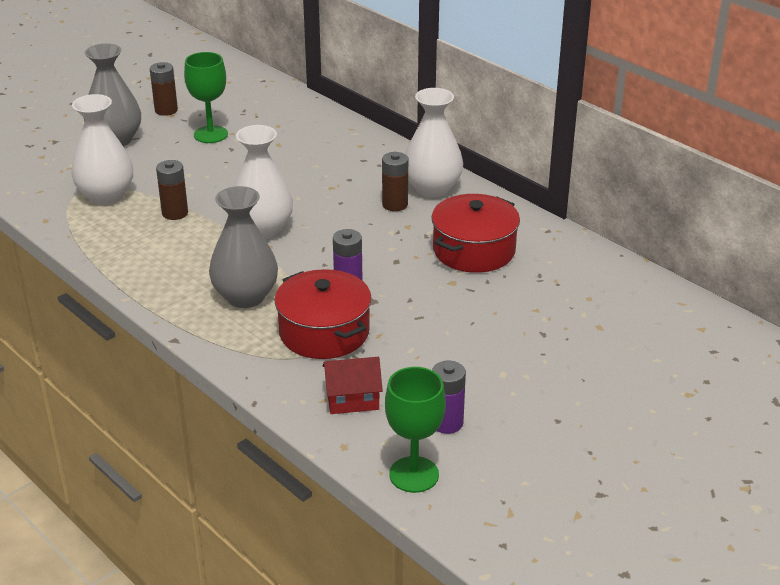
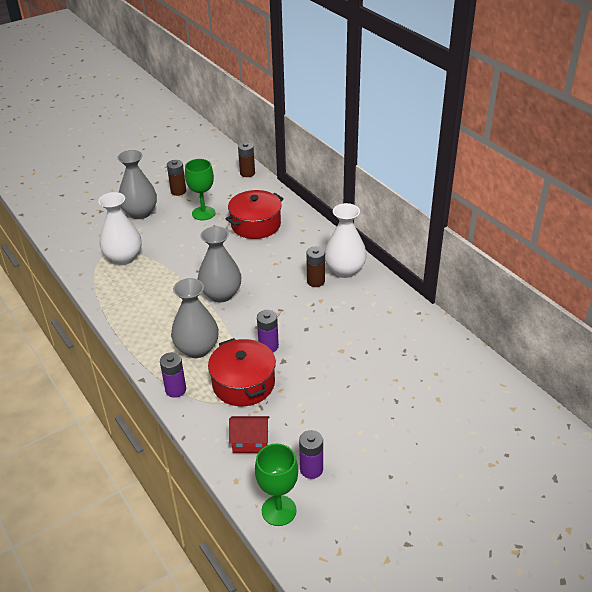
camera: 10 degrees right, 5 degrees up
brown battery [156,160,188,220] -> brown battery moved to [238,142,255,177]
white vase [234,125,293,239] -> grey vase [198,226,241,303]
red pot [432,194,520,273] -> red pot moved to [226,190,284,239]
none -> purple battery [160,352,186,398]

